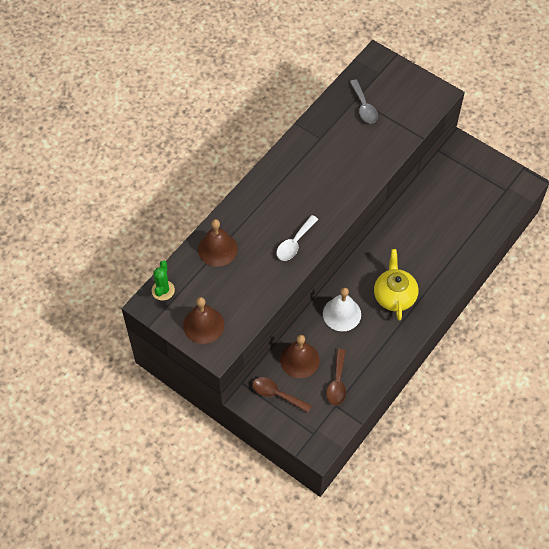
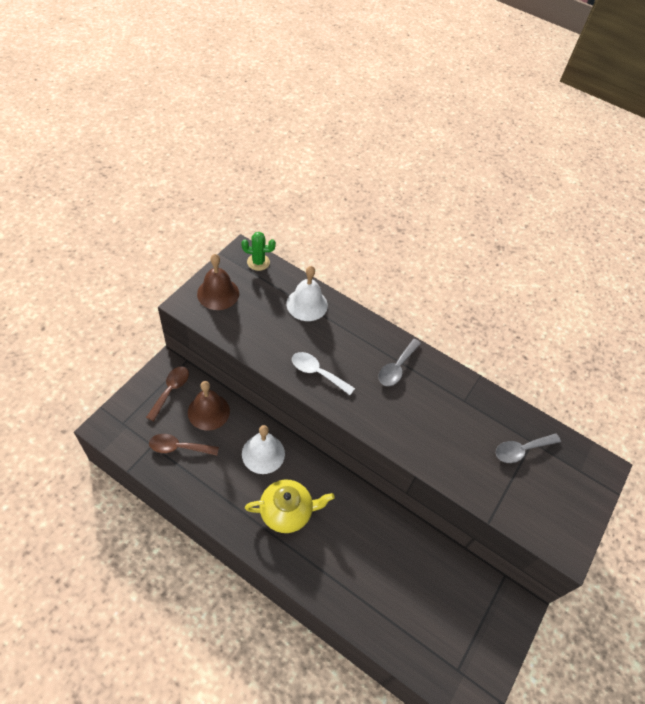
camera: 80 degrees right, 5 degrees down
brown bell [198,219,238,267] -> white bell [286,266,328,321]
none -> grey spoon [378,339,421,386]

